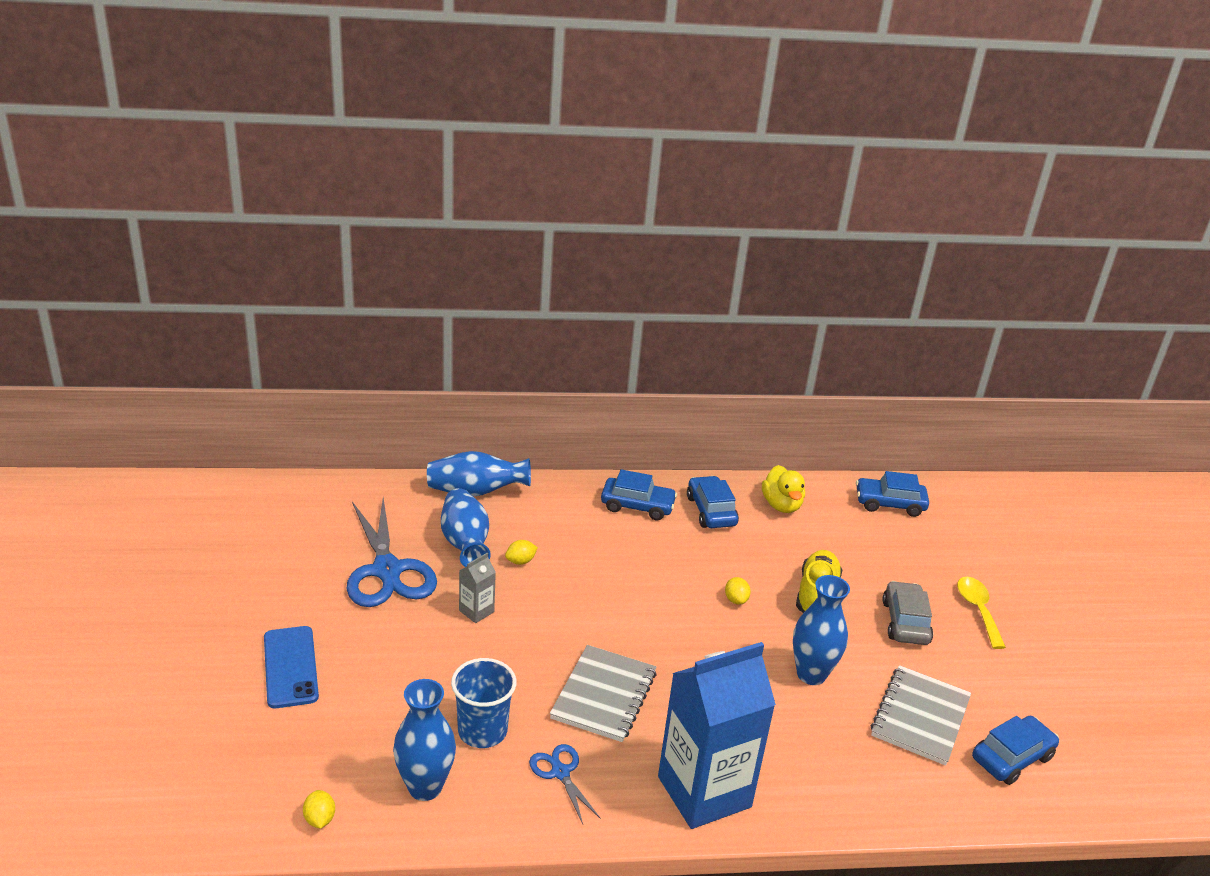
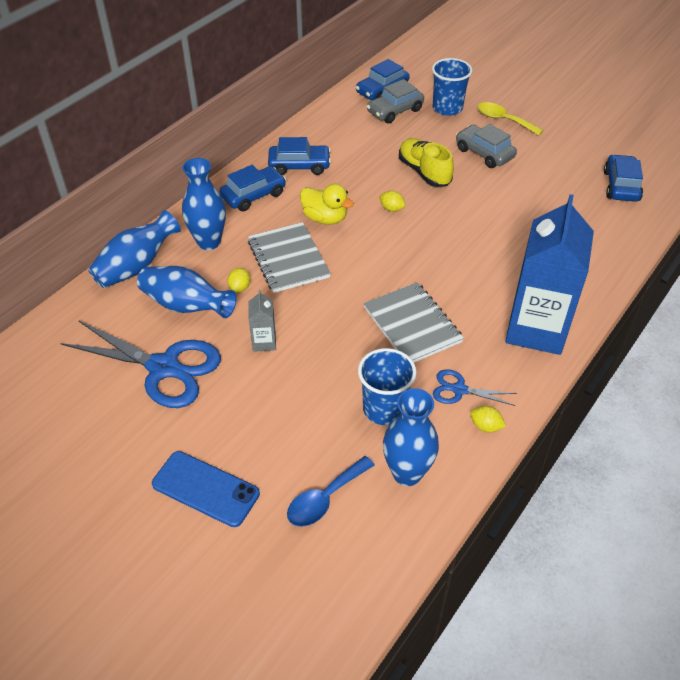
camera: 45 degrees left, 15 degrees up
yellow lemon [303,790,335,829] -> yellow lemon moved to [470,406,506,432]
blue car [687,476,739,528] -> blue car turned 150 degrees clockwise [268,137,331,175]
yellow duck [762,465,805,513] -> yellow duck moved to [300,184,354,225]
blue vase [793,575,850,685] -> blue vase moved to [182,158,226,250]
grey notebook [871,665,971,766] -> grey notebook moved to [248,222,331,293]
none -> blue spoon [287,456,374,527]
none -> grey car [367,79,424,124]
none -> blue cup [432,58,472,116]

